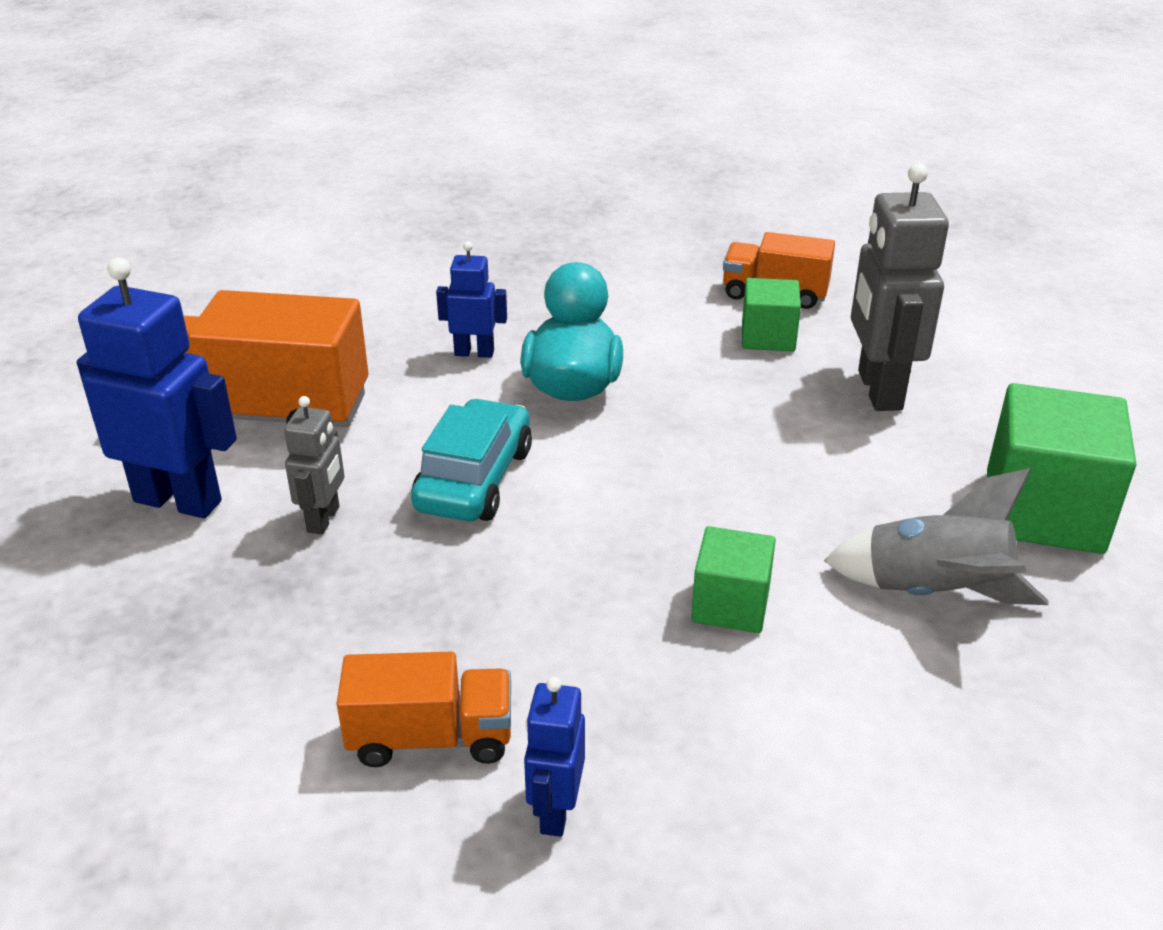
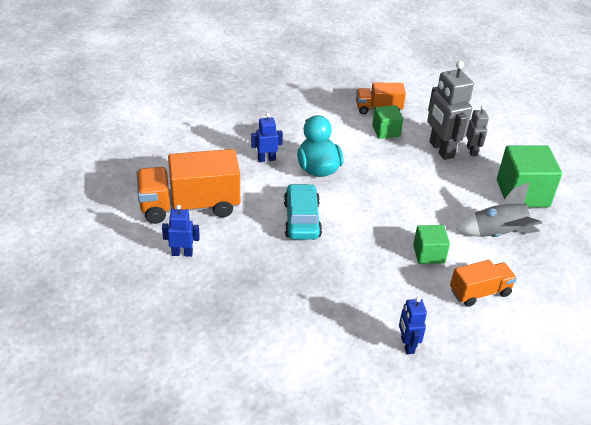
camera: 20 degrees left, 5 degrees up
blue robot [77,258,237,518] -> blue robot [162,205,200,257], size x0.54
grey robot [284,396,345,534] -> grey robot moved to [466,106,489,156]
orange truck [337,652,511,767] -> orange truck moved to [450,260,517,307]

